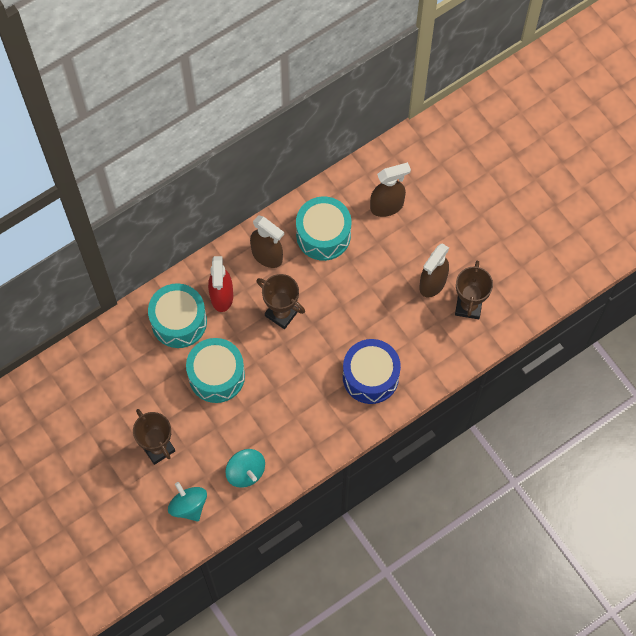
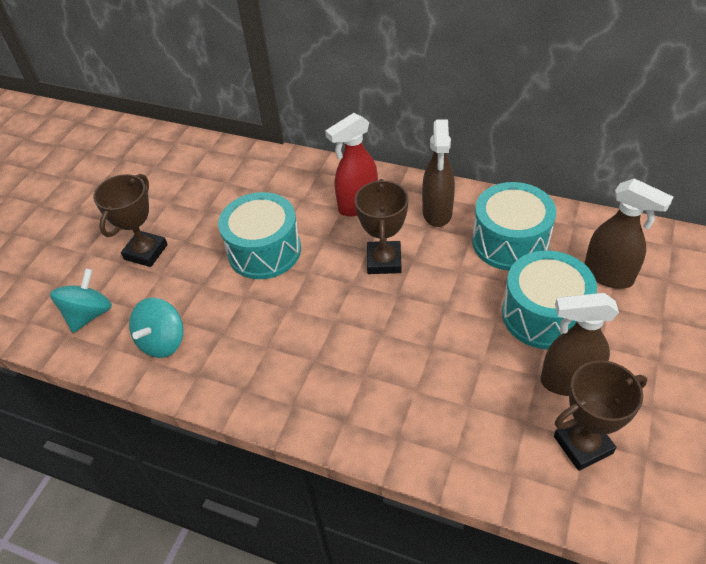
camera: 60 degrees right, 20 degrees down
turquoise drum [148,283,207,348] -> turquoise drum moved to [502,251,597,349]
blue drum [343,339,401,404] -> none

